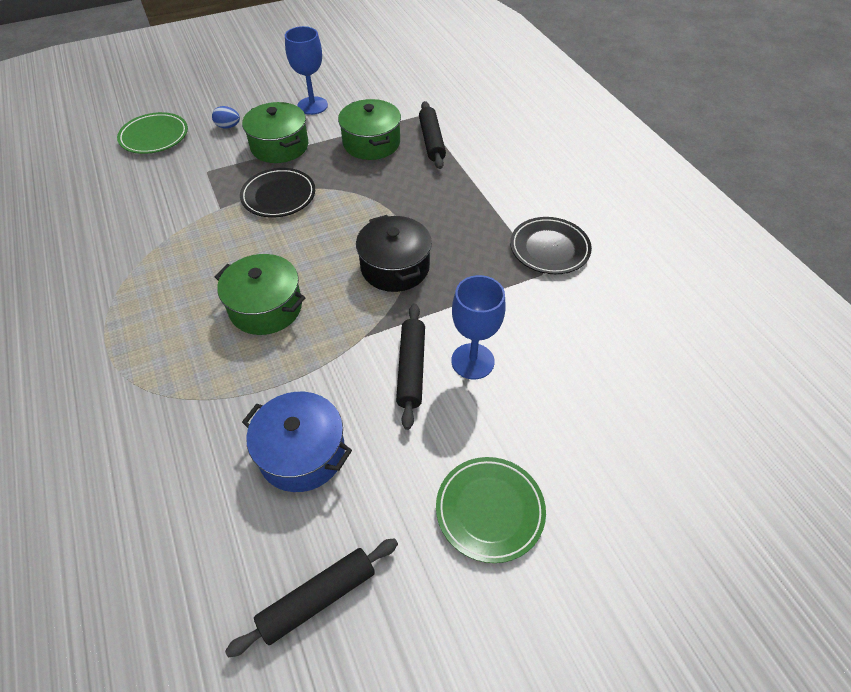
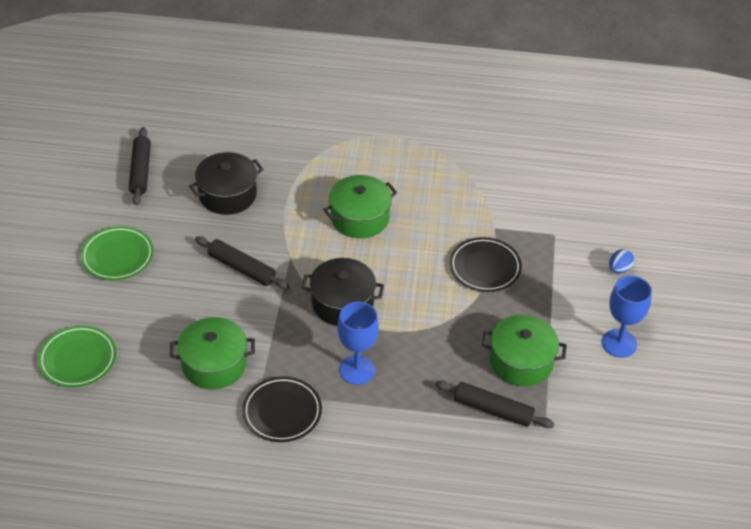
camera: 120 degrees right, 5 degrees down
green plate [117,112,188,154] -> green plate moved to [38,325,116,387]
green pot [242,102,308,163] -> green pot moved to [170,317,255,389]
blue pot [242,392,352,492] -> black pot [189,152,263,215]
blue goblet [451,275,506,379] -> blue goblet moved to [337,302,379,385]

